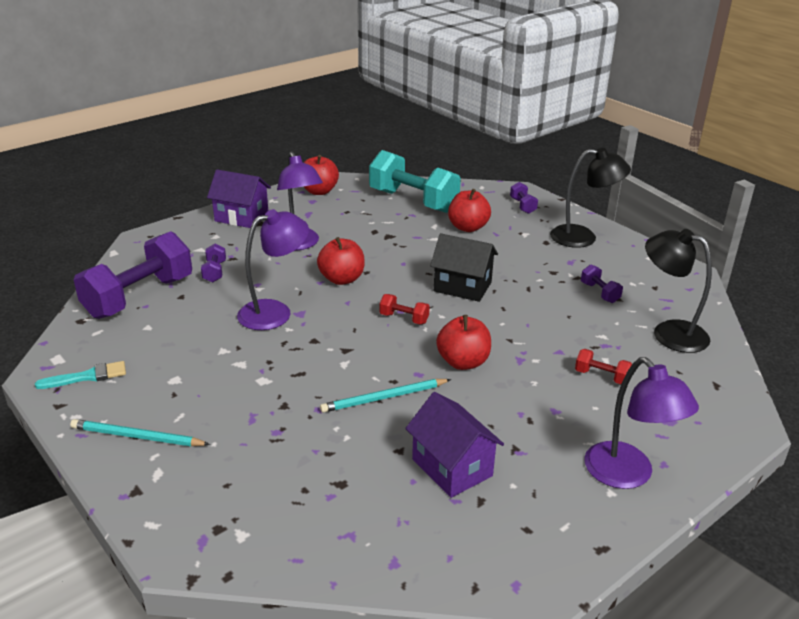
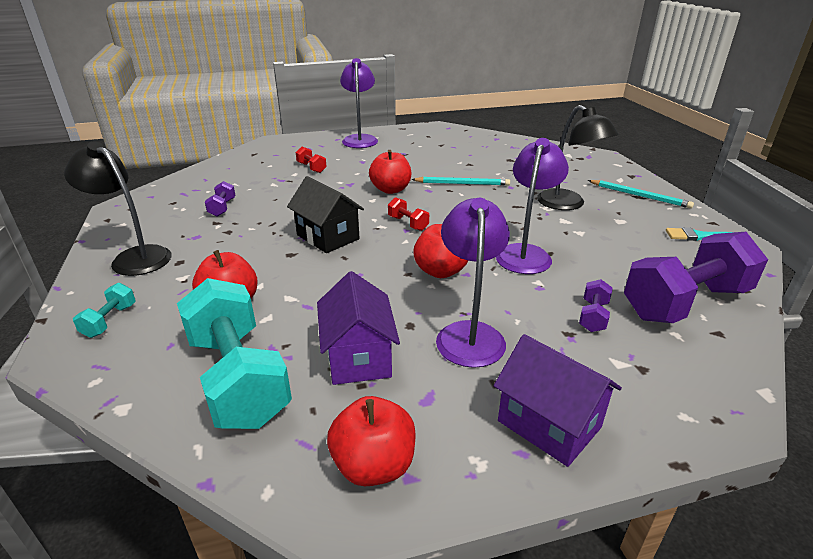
camera: 155 degrees left, 0 degrees up
purple lamp [237,209,309,330] -> purple lamp turned 120 degrees clockwise [496,138,569,274]
purple house [405,392,504,498] -> purple house moved to [317,271,400,385]
purple dumbbell [510,182,538,214] -> turquoise dumbbell [73,283,136,338]
black lamp [645,229,712,353] -> black lamp moved to [537,105,619,210]

